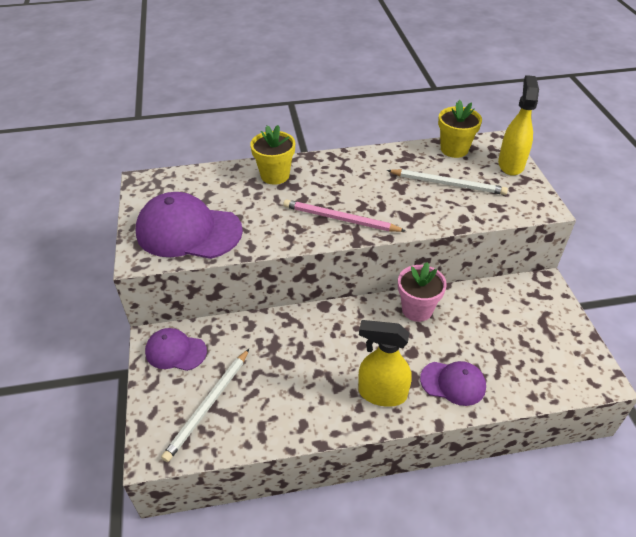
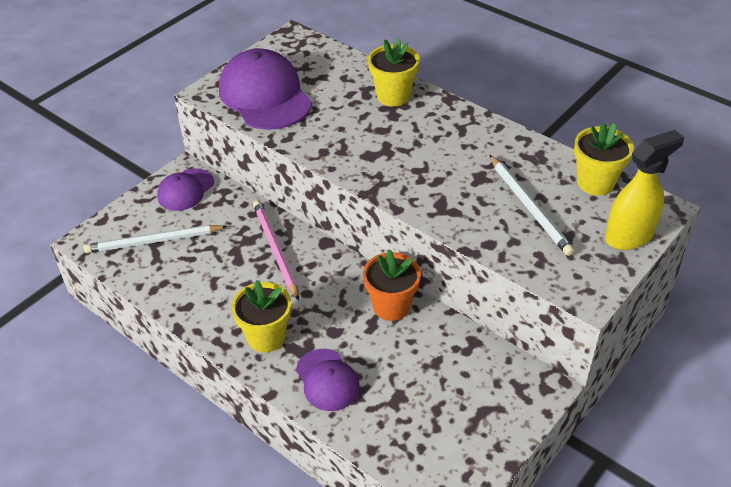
camera: 50 degrees right, 0 degrees up
purple cap [145,328,207,371] -> purple cap turned 120 degrees counterclockwise [157,168,214,211]
pink pencil [283,199,406,232] -> pink pencil moved to [253,200,299,300]
yellow spray bottle [358,320,412,407] -> yellow flower pot [232,280,291,353]
pink flower pot [398,262,447,322] -> orange flower pot [363,249,421,321]

